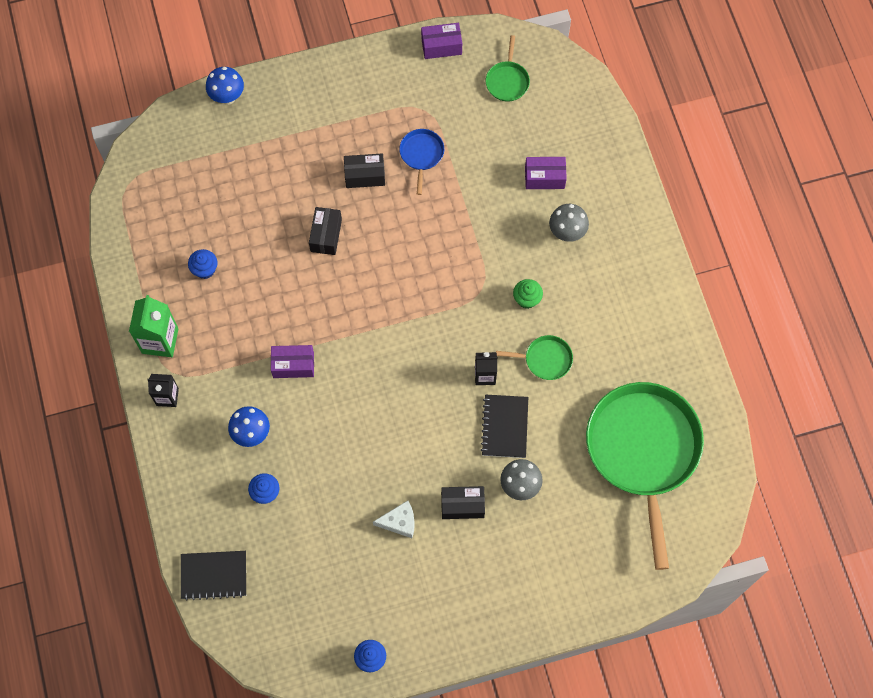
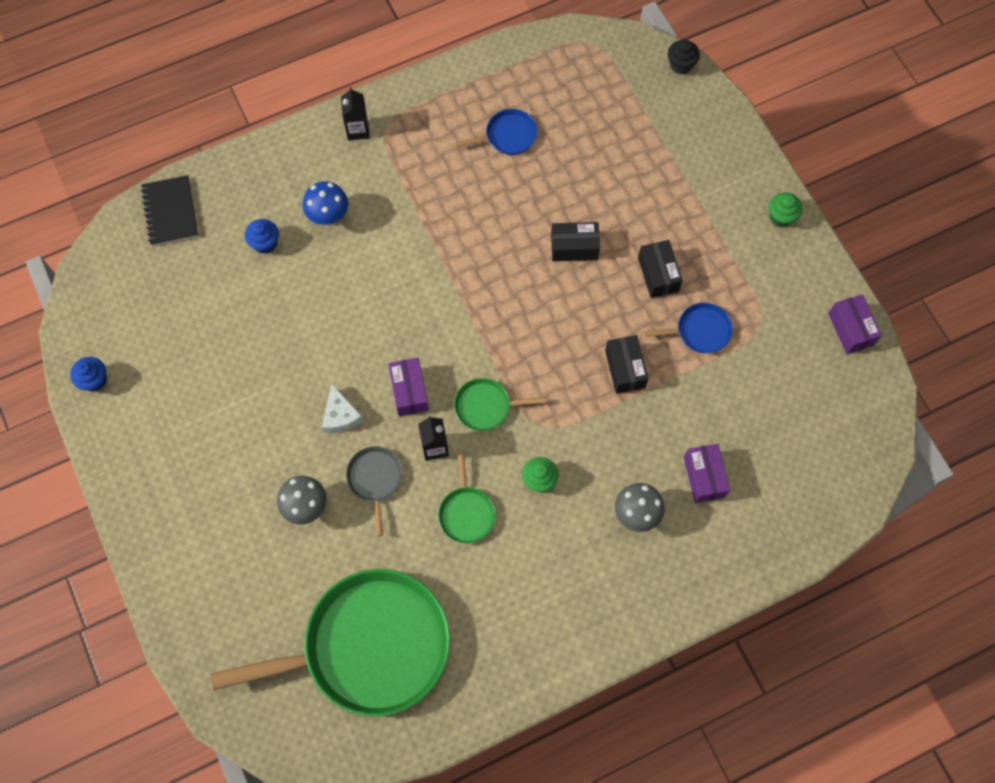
camera: 80 degrees right, 0 degrees up
green carton [129,295,178,357] -> none
blue cupcake [188,249,217,279] -> blue pan [455,109,537,155]
blue mushroom [206,67,244,105] -> none
purple box [271,345,314,378] -> purple box moved to [388,358,429,416]
white cheese [373,500,415,538] -> white cheese moved to [322,383,364,433]
black box [441,486,485,519] -> black box moved to [605,335,649,394]
black notebook [481,394,528,458] -> grey pan [346,446,403,536]
green pan [486,35,530,102] -> green pan moved to [454,378,545,431]
none -> black cupcake [668,40,700,74]
none -> green cupcake [769,192,803,227]

